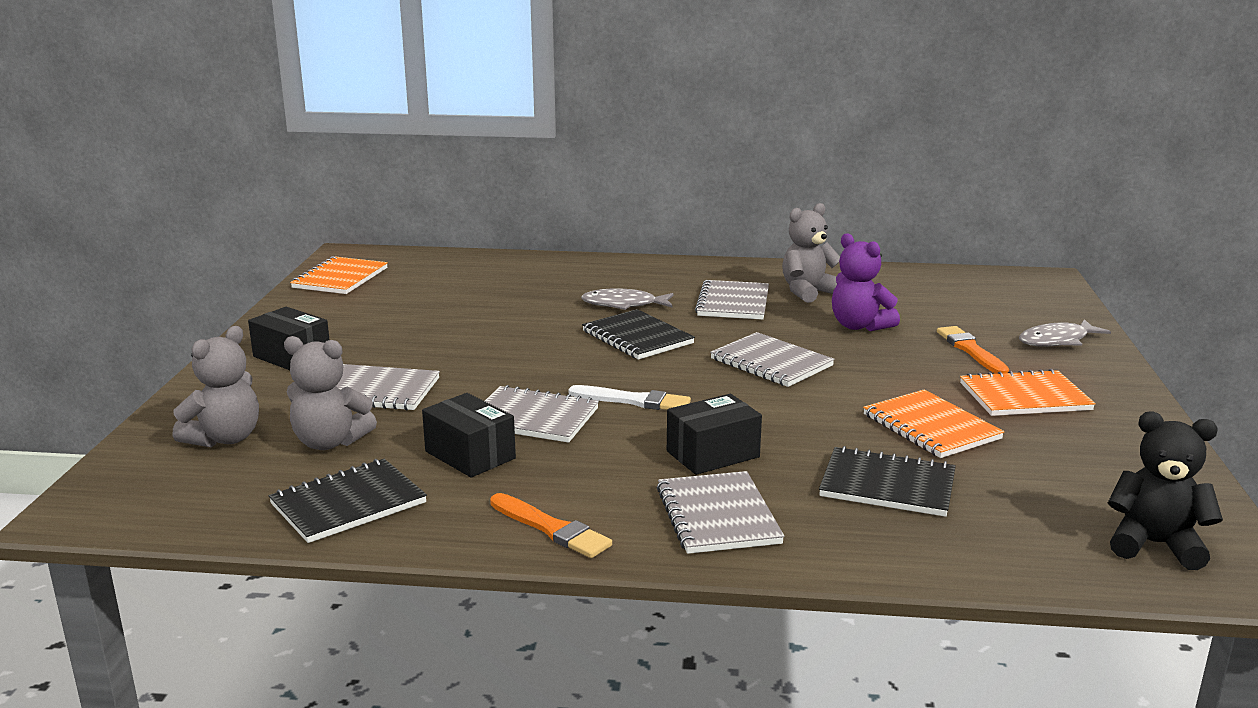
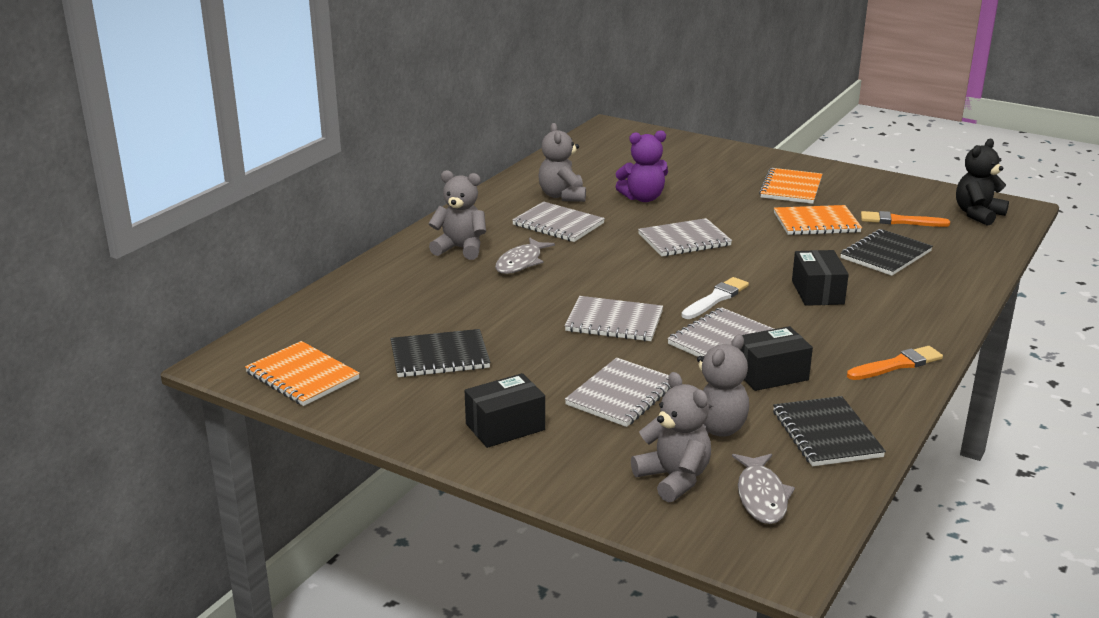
camera: 65 degrees left, 5 degrees up
black notebook [582,309,695,360] -> black notebook moved to [390,329,491,377]
grey notebook [657,471,785,554] -> grey notebook moved to [565,296,663,341]
orange brush [937,326,1009,374] -> orange brush moved to [861,211,950,227]
grey fish [1019,319,1111,347] -> grey fish moved to [732,454,795,524]
none -> grey teddy bear [428,170,486,260]

